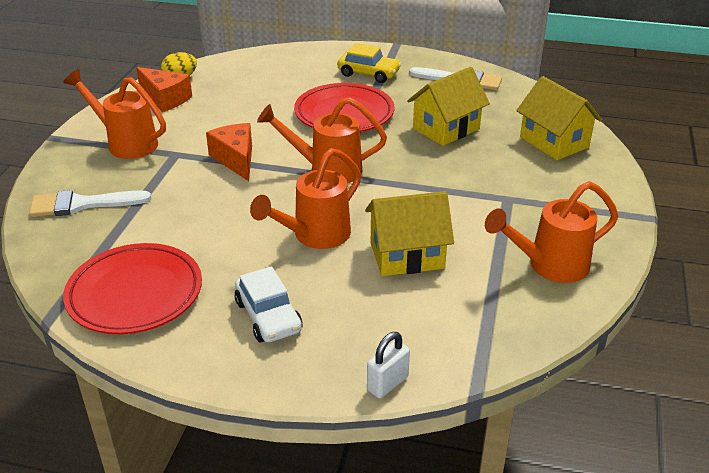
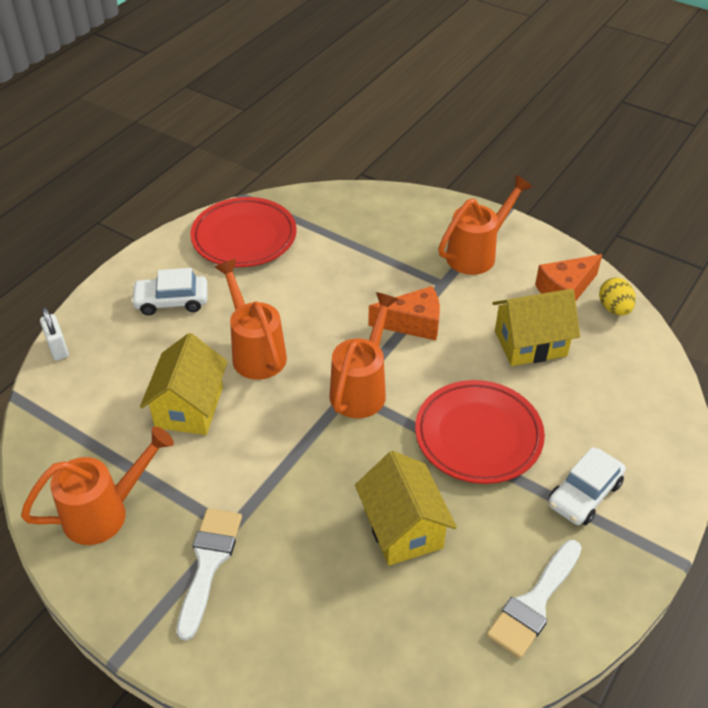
camera: 110 degrees right, 10 degrees up
white brush [29,190,151,217] -> white brush moved to [177,508,242,641]
yellow car [337,43,401,83] -> white car [548,447,626,525]
orange watering can [485,181,618,283] -> orange watering can turned 60 degrees clockwise [21,426,174,545]
yellow house [516,76,602,160] -> yellow house moved to [492,289,580,366]

